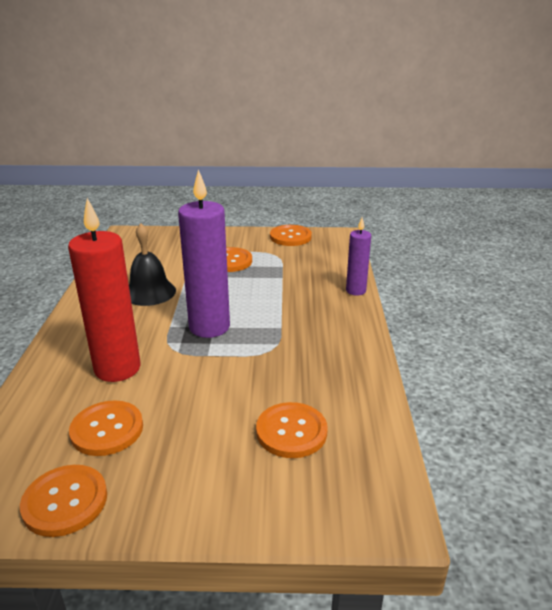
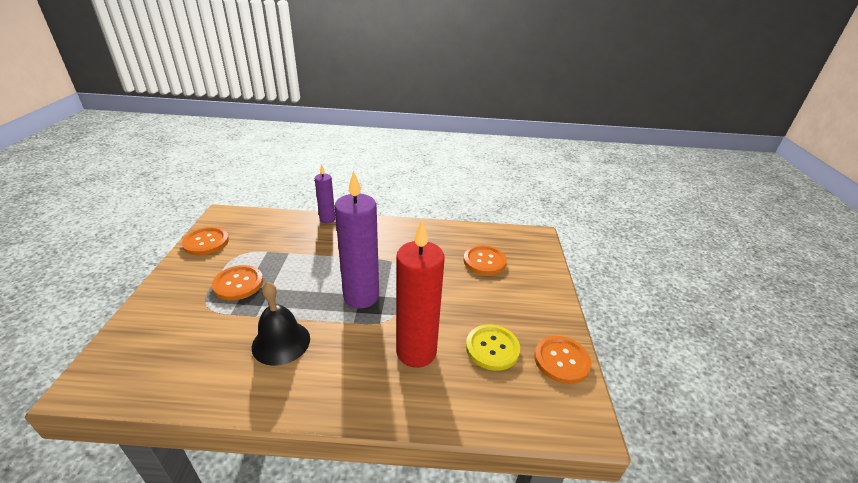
camera: 90 degrees left, 5 degrees up
orange button [69,400,143,456] -> yellow button [466,325,520,371]

